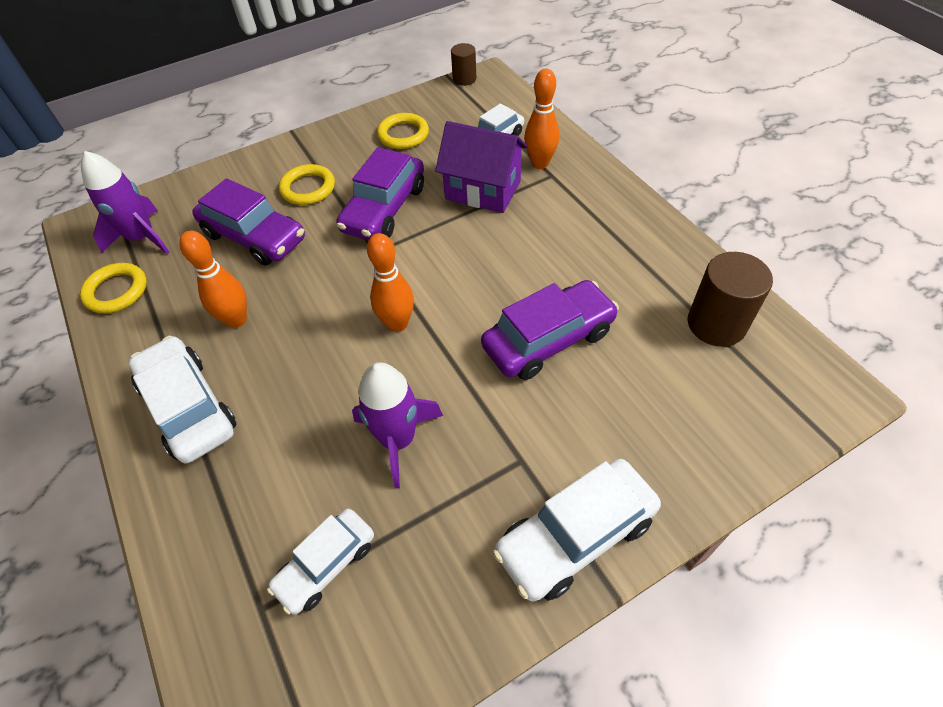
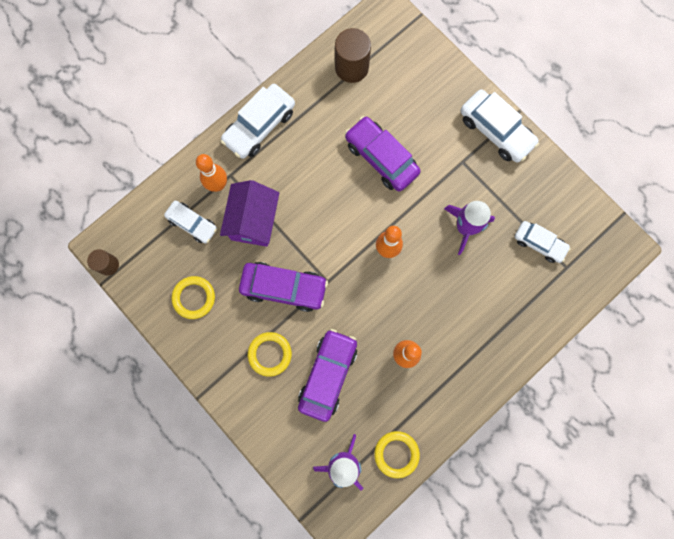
camera: 105 degrees left, 25 degrees up
white car [129,336,236,463] -> white car moved to [220,84,295,159]

